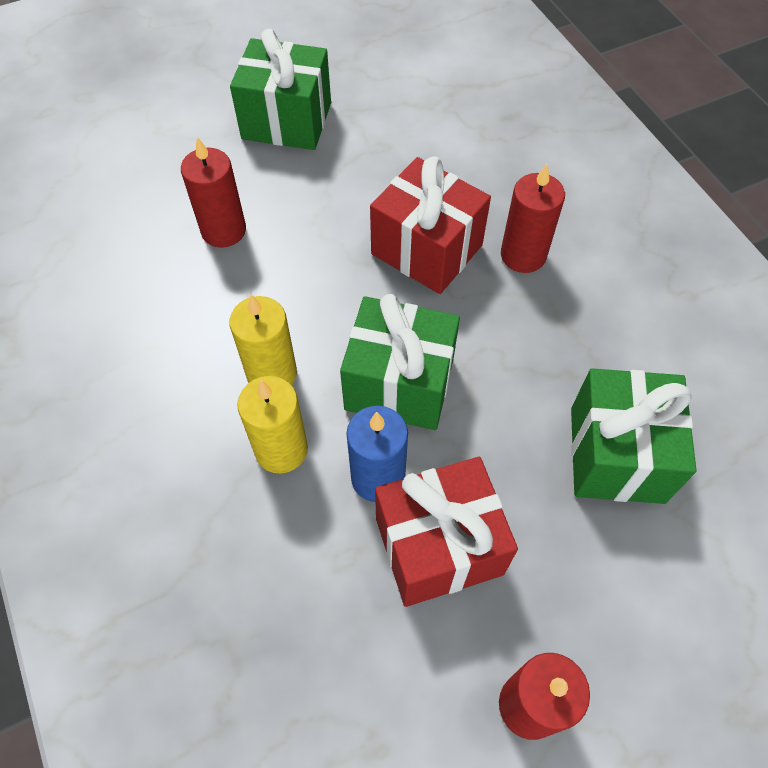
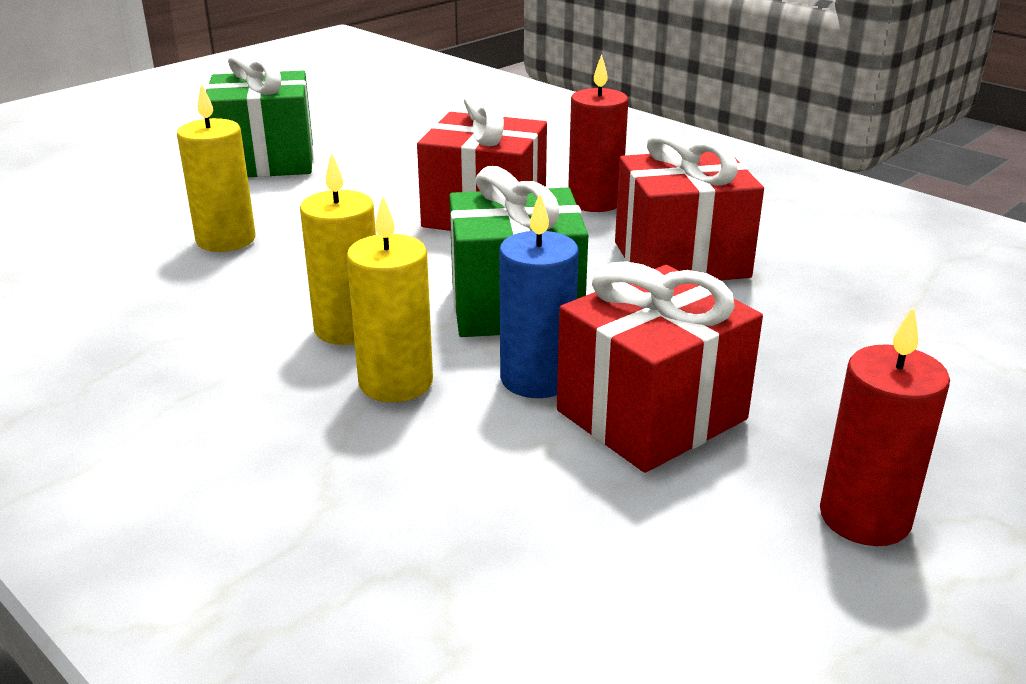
camera: 20 degrees left, 30 degrees down
red candle [181,137,246,248] -> yellow candle [177,83,256,252]
green gift [571,368,696,504] -> none
none -> red gift [615,129,764,280]

